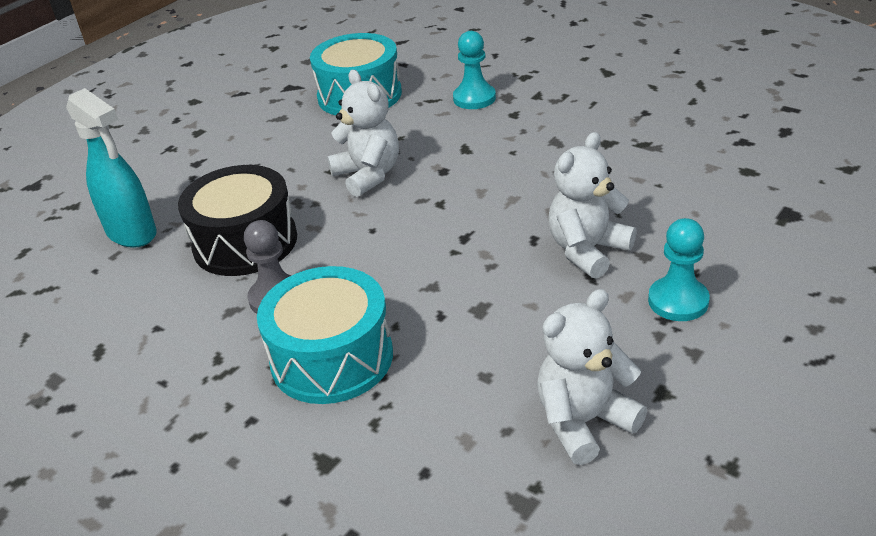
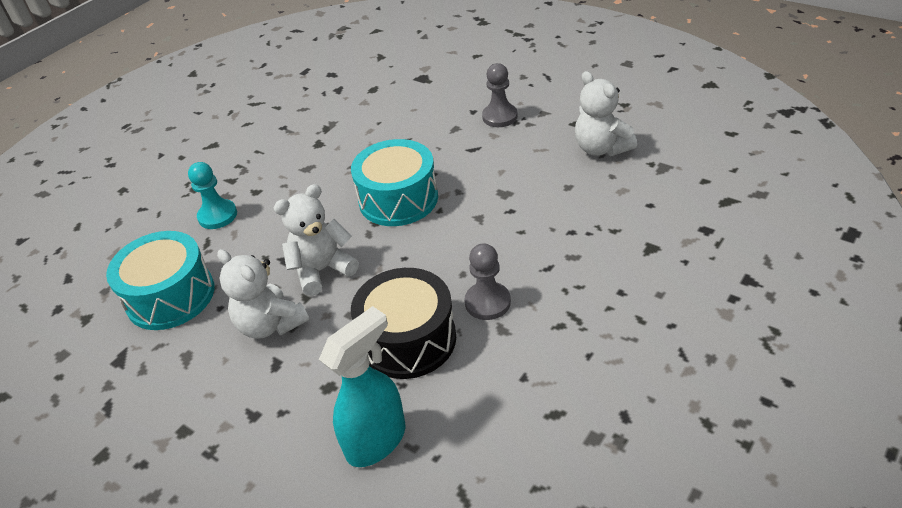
camera: 90 degrees left, 5 degrees up
turquoise drum [257,266,393,404] -> turquoise drum moved to [351,139,438,226]
white teddy bear [548,132,637,279] -> white teddy bear moved to [217,249,309,339]
turquoise pawn [648,218,710,321] -> grey pawn [482,63,518,127]

